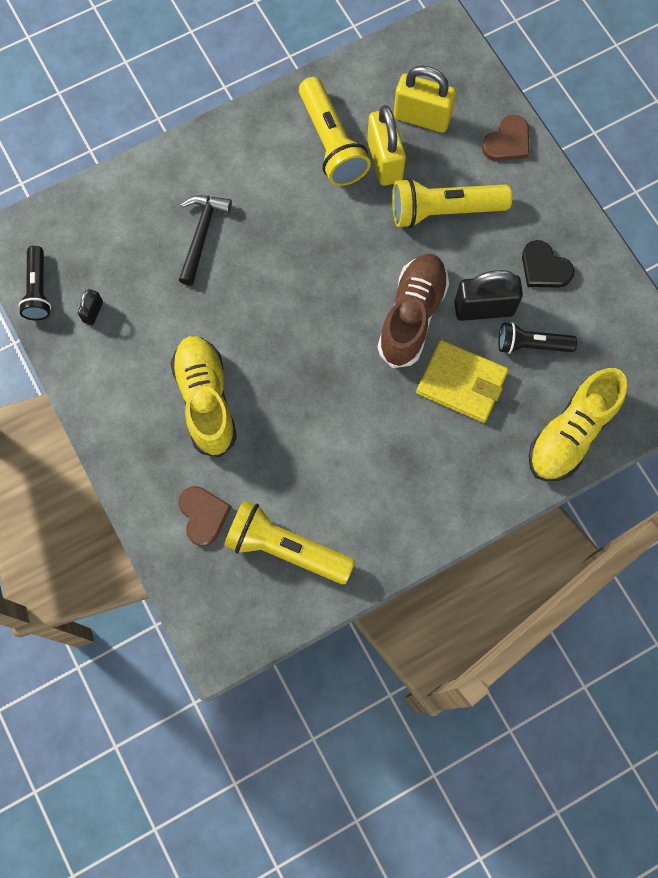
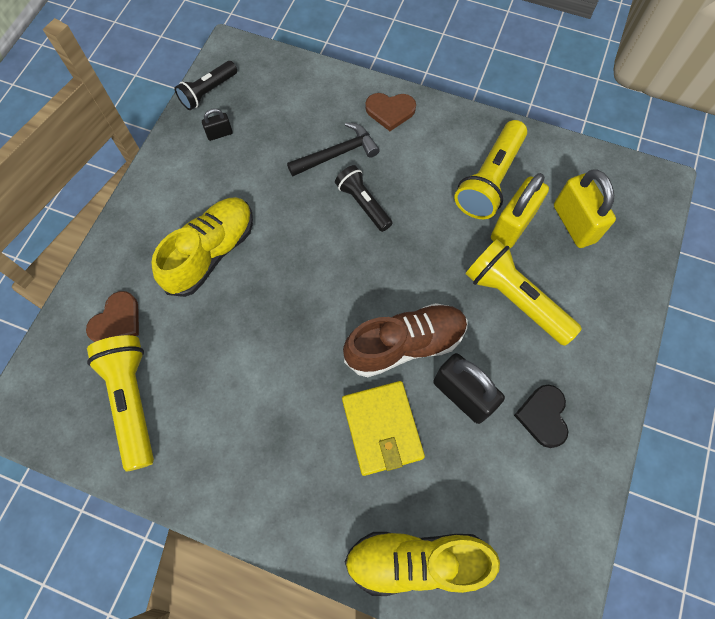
camera: 50 degrees right, 5 degrees down
brown heart [482,115,529,161] -> brown heart moved to [365,93,416,131]
black flashlight [498,322,577,354] -> black flashlight moved to [335,165,393,232]

